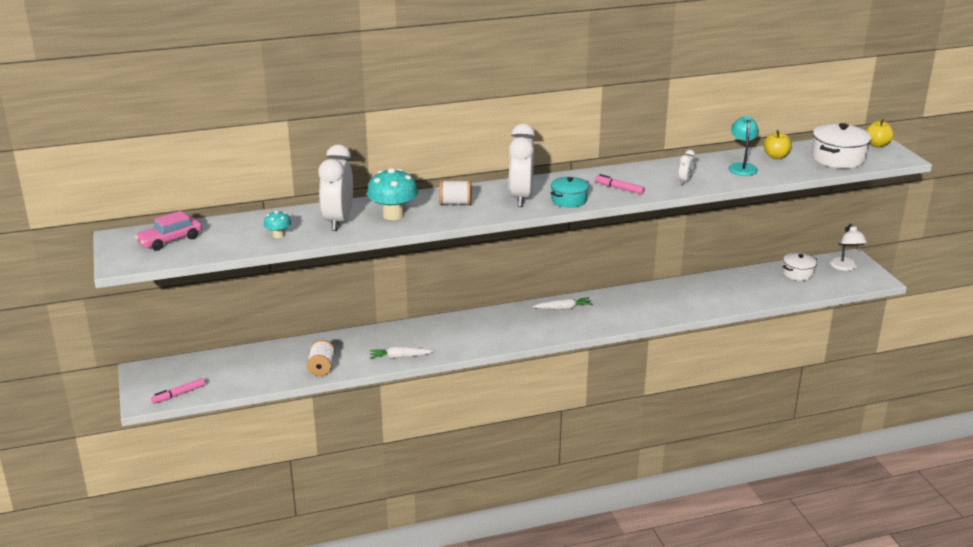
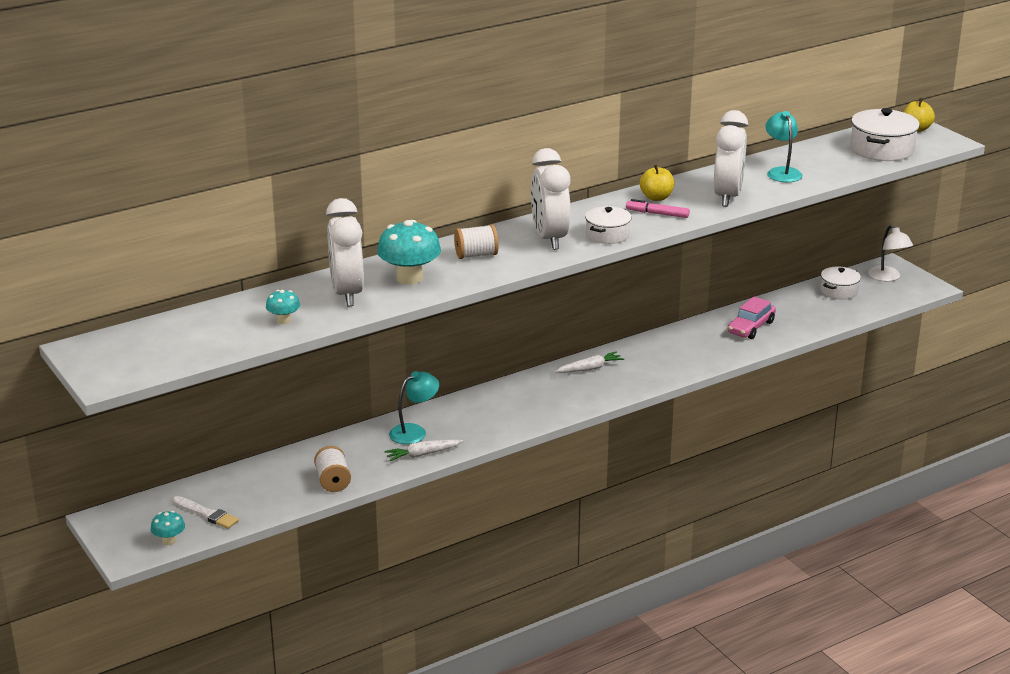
camera: 15 degrees left, 0 degrees up
pink car [135,211,202,251] -> pink car moved to [728,297,776,339]
pink marker [151,378,205,404] -> turquoise mushroom [151,511,185,545]
turquoise pot [550,177,589,208] -> white pot [585,206,632,244]
white clock [678,150,695,185] -> white clock [714,110,748,207], size x2.24
yellow apple [763,130,792,159] -> yellow apple moved to [640,165,675,201]
none -> white brush [172,496,239,529]
none -> turquoise lamp [389,371,439,444]

